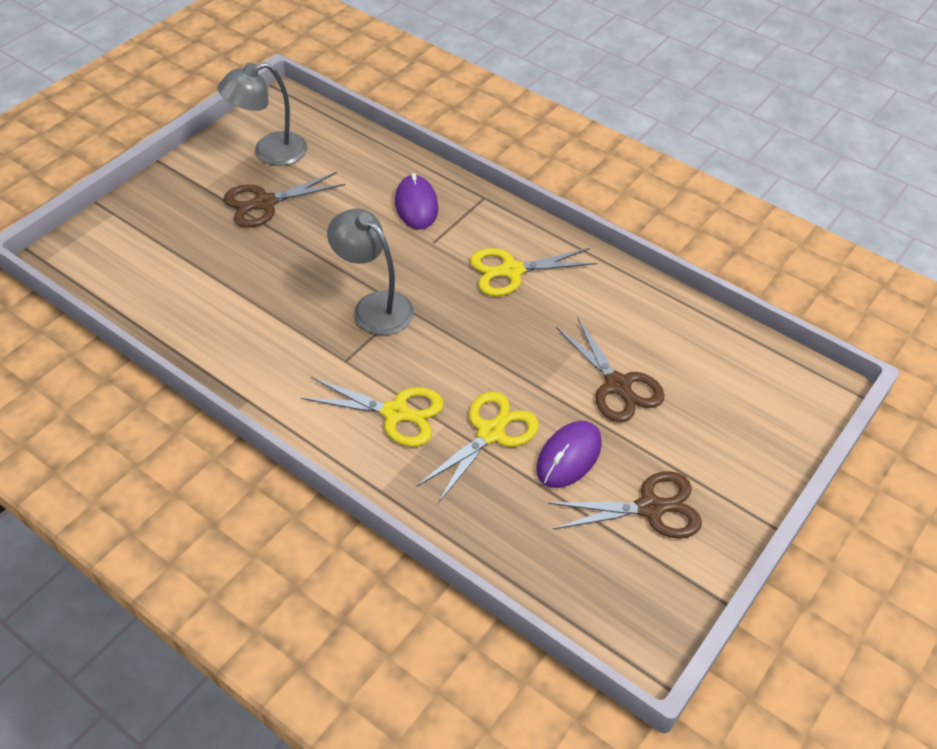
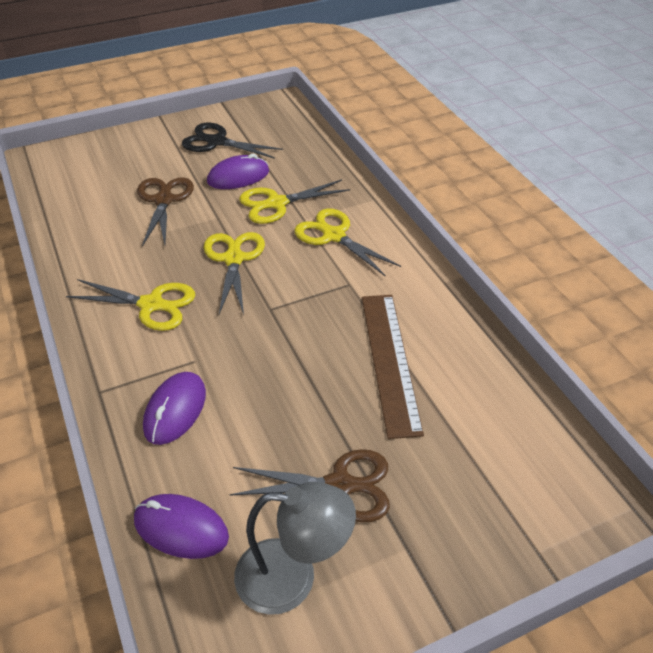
camera: 150 degrees left, 5 degrees down
grey lamp [327,209,414,335] -> none
brown scissors [548,471,702,539] -> black scissors [182,123,283,159]
none -> purple mouse [134,494,229,559]
none -> yellow scissors [204,232,265,315]
none -> brown ruler [362,295,424,439]

